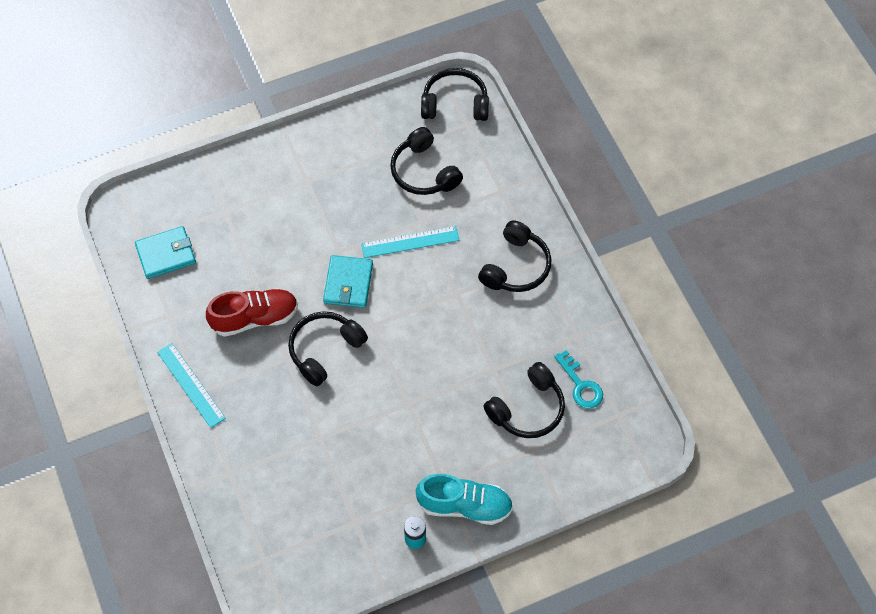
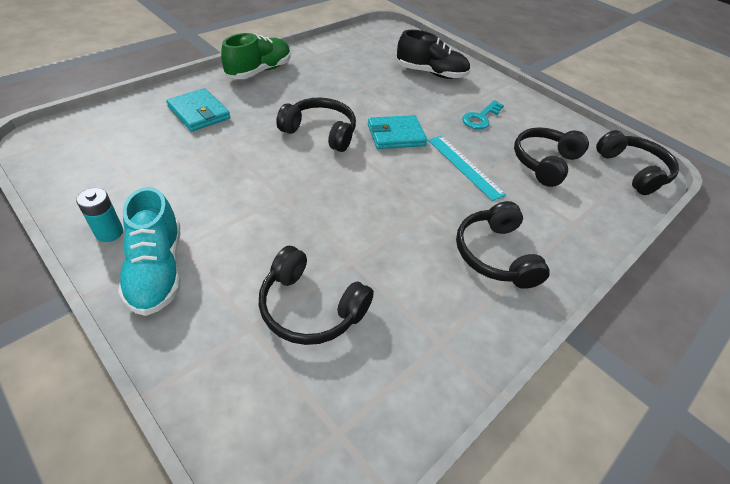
camera: 65 degrees right, 15 degrees down
turquoise wallet [135,226,196,279] -> turquoise wallet moved to [166,88,230,132]
turquoise ruler [157,343,226,428] -> green shoe [221,33,291,79]
red shoe [206,288,298,337] -> none
black headphones [478,220,551,292] -> black headphones turned 75 degrees clockwise [456,201,550,289]
turquoise key [554,350,603,409] -> turquoise key moved to [462,100,504,129]
none -> black shoe [397,30,470,79]

